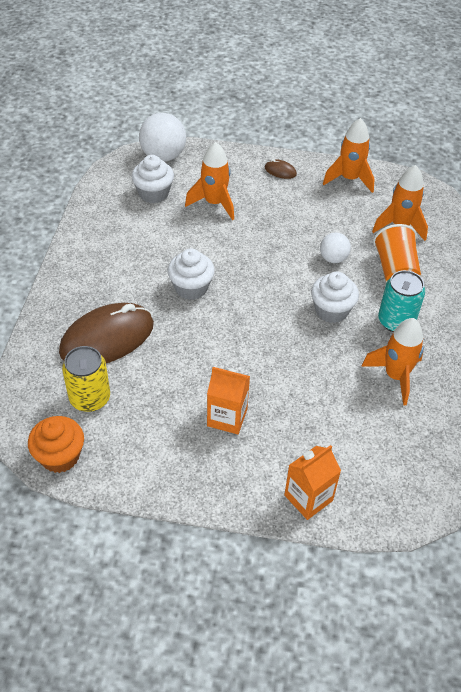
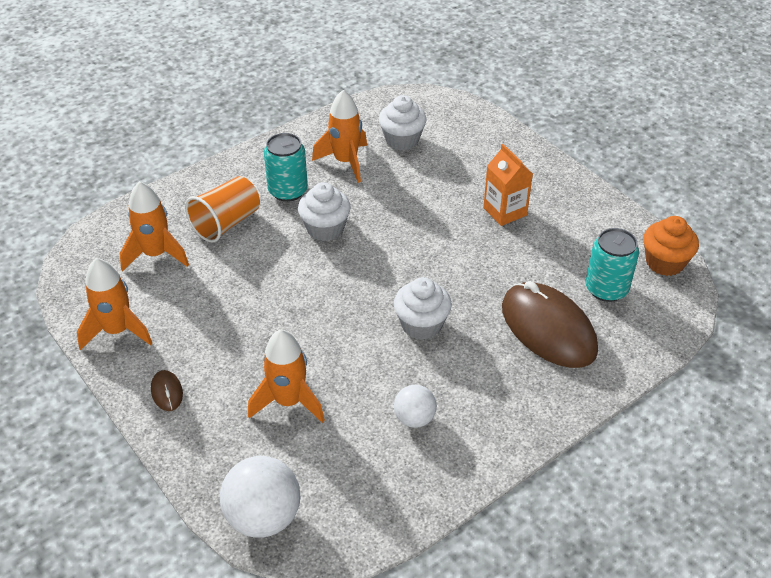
camera: 135 degrees left, 5 degrees down
brown mouse [59,303,154,363] -> brown mouse turned 45 degrees clockwise [502,281,598,368]
yellow can [62,346,110,412] -> turquoise can [585,228,639,302]
white cupcake [131,155,174,203] -> white cupcake moved to [379,95,427,150]
orange carton [284,445,341,520] -> none
white ball [320,232,351,263] -> white ball moved to [394,385,437,428]

